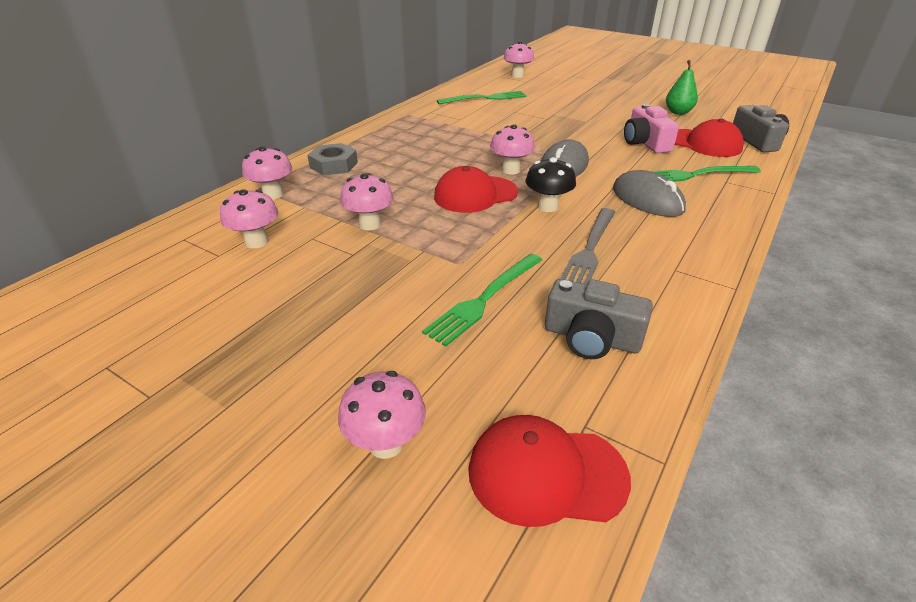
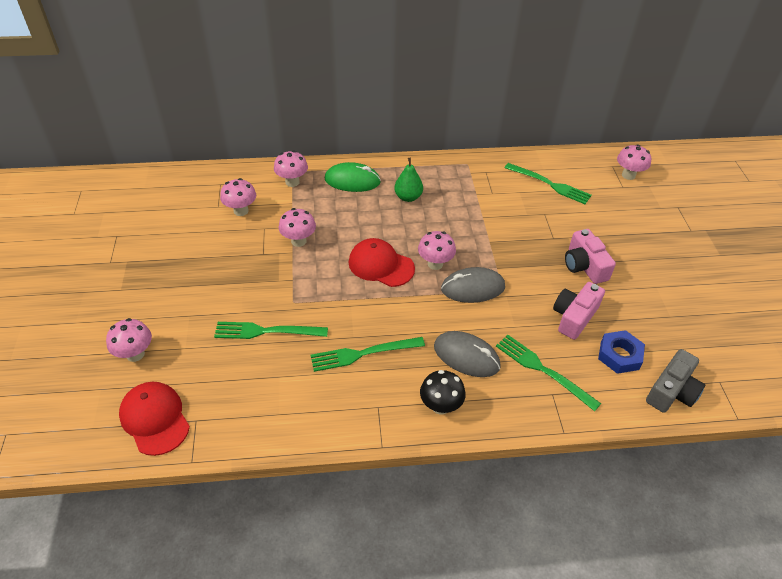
camera: 50 degrees right, 10 degrees up
grey nut [308,143,358,176] -> green mouse [325,162,381,192]
black mushroom [525,157,576,212] -> black mushroom moved to [420,370,466,415]
grey camera [545,279,653,359] -> none
grey fork [560,208,615,284] -> green fork [311,337,425,372]
grey mouse [613,170,686,217] -> grey mouse turned 75 degrees counterclockwise [434,331,501,377]
green pear [666,60,698,115] -> green pear moved to [394,158,423,202]
red cap [675,119,744,157] -> blue nut [598,330,645,374]
none -> pink camera [565,229,616,284]

